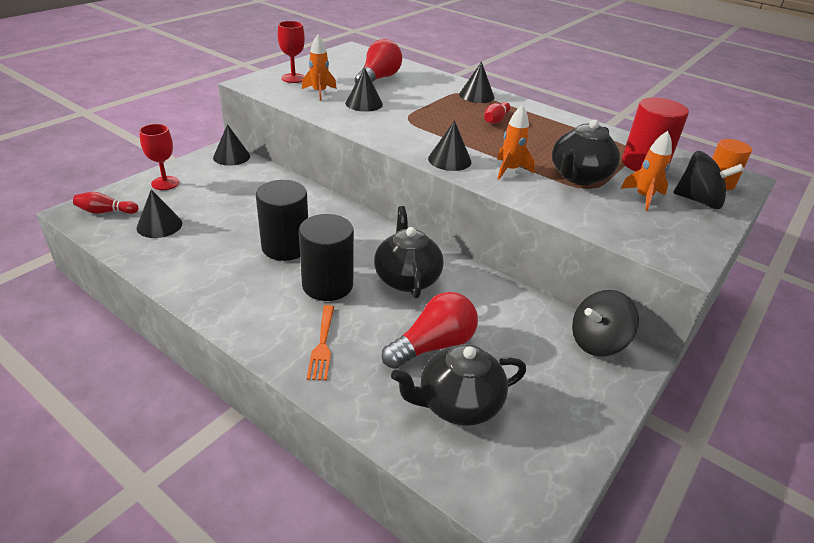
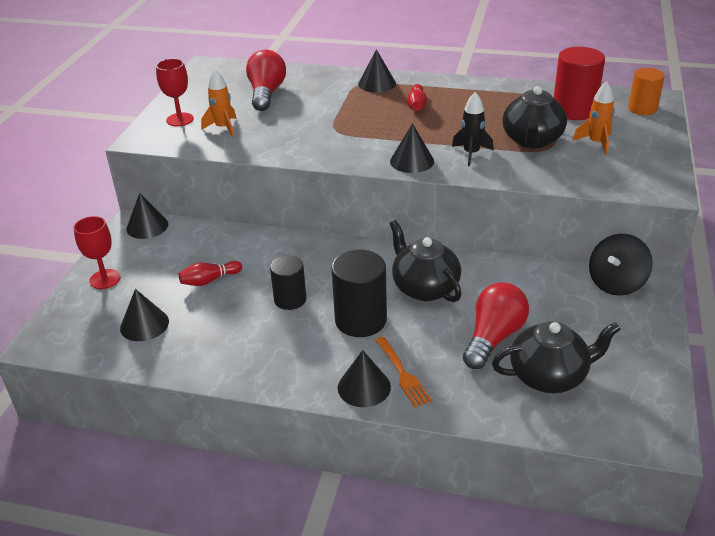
camera: 20 degrees left, 0 degrees up
red bowling pin [73,192,139,214] -> red bowling pin moved to [179,261,242,286]
black cylinder [256,180,308,261] -> black cylinder [270,256,306,310], size x0.65
black cone [345,68,383,112] -> black cone moved to [338,350,391,407]
black teapot [391,344,526,426] -> black teapot turned 150 degrees counterclockwise [492,321,621,393]
orange rocket [497,105,535,179] -> black rocket [452,92,493,166]
black spinning top [673,151,744,209] -> none

